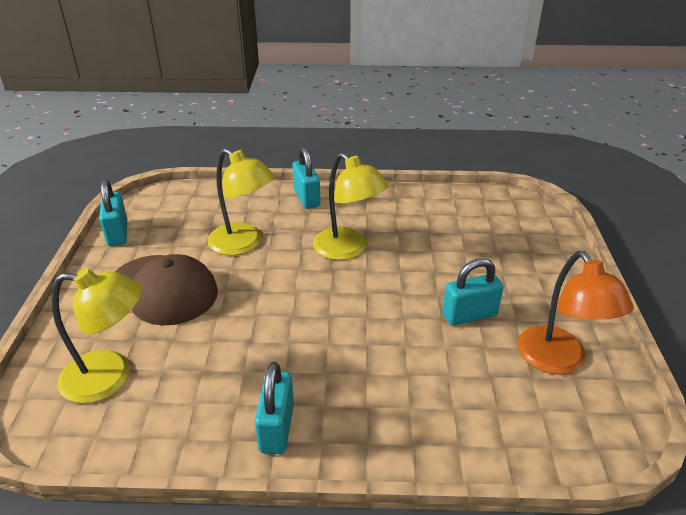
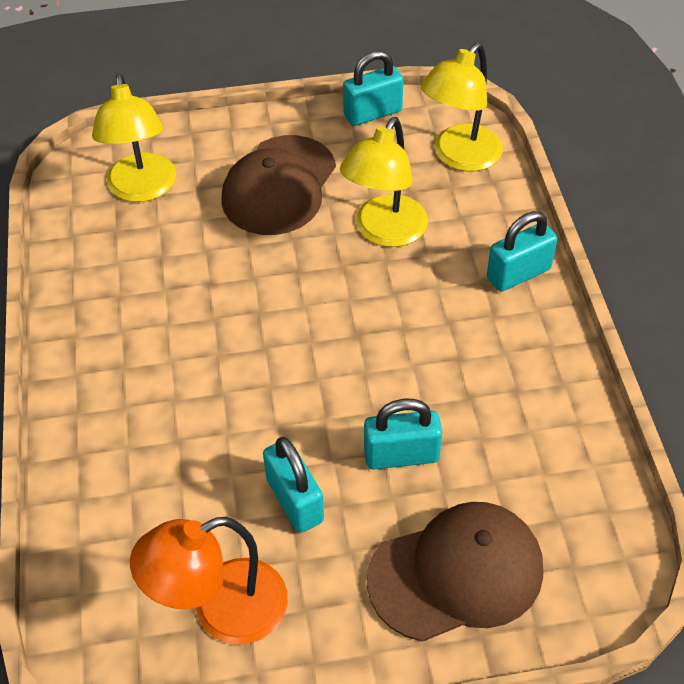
camera: 80 degrees right, 15 degrees up
turquoise padlock [255,362,294,454] -> turquoise padlock moved to [364,399,442,469]
yellow lamp [313,152,389,260] -> yellow lamp moved to [420,43,503,171]
none -> brown cap [367,502,543,642]

